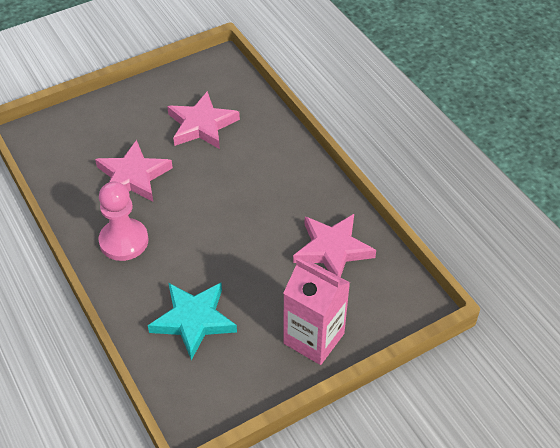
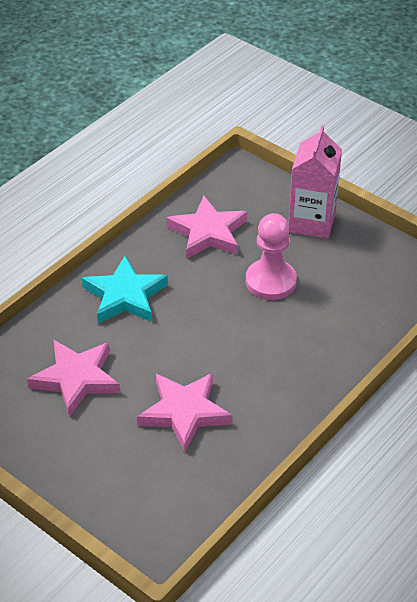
camera: 110 degrees left, 5 degrees down
pink pawn [98,182,149,261] -> pink pawn moved to [246,213,297,300]
turquoise star [148,283,237,360] -> turquoise star moved to [82,256,168,323]

